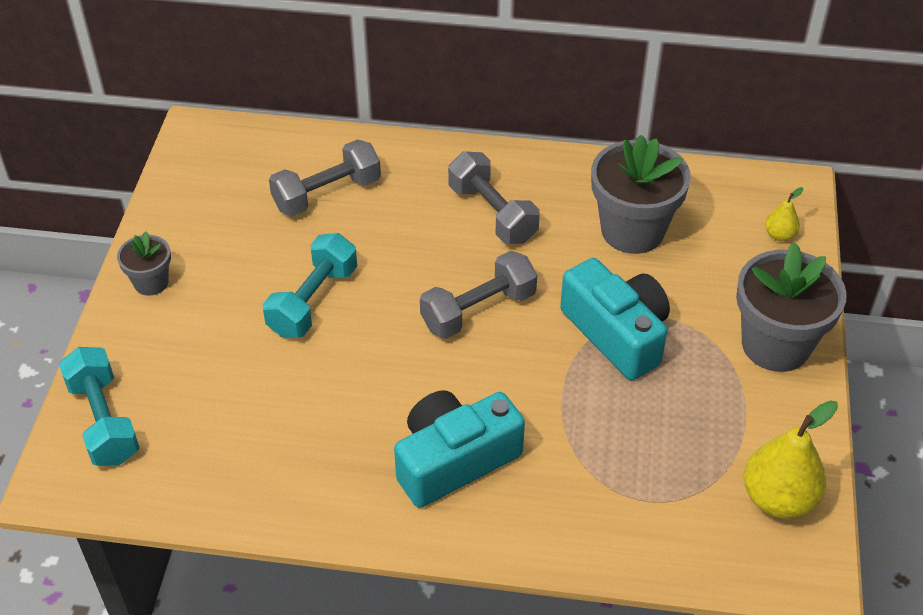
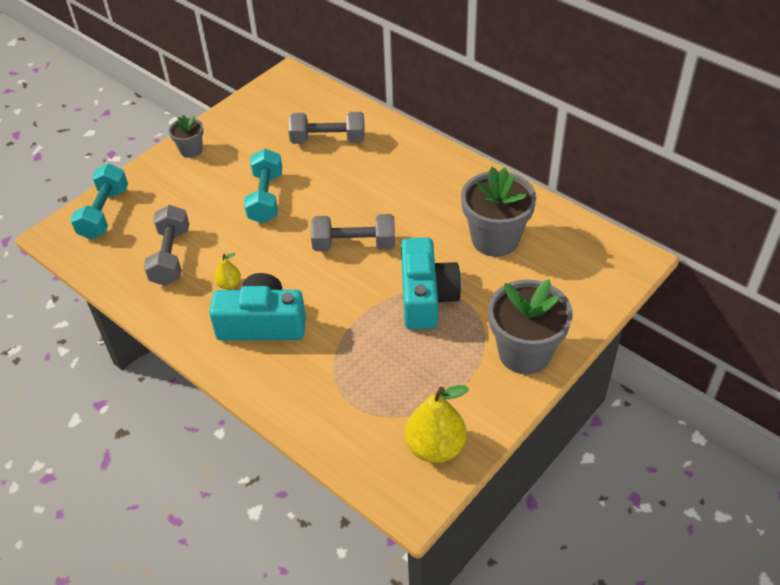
camera: 35 degrees right, 0 degrees up
turquoise dumbbell [263,233,357,338] -> turquoise dumbbell turned 60 degrees counterclockwise [244,148,282,223]
grey dumbbell [448,151,540,244] -> grey dumbbell moved to [144,205,189,286]
yellow pear [765,187,803,241] -> yellow pear moved to [214,253,241,289]

